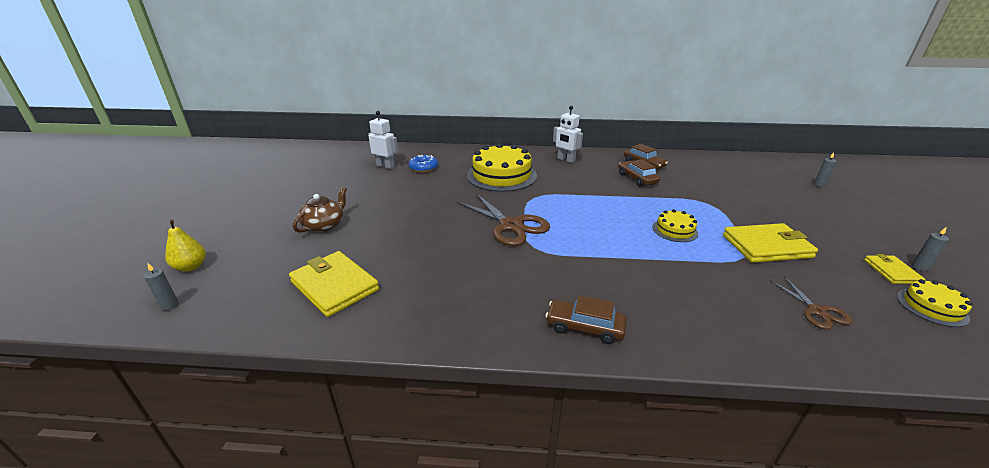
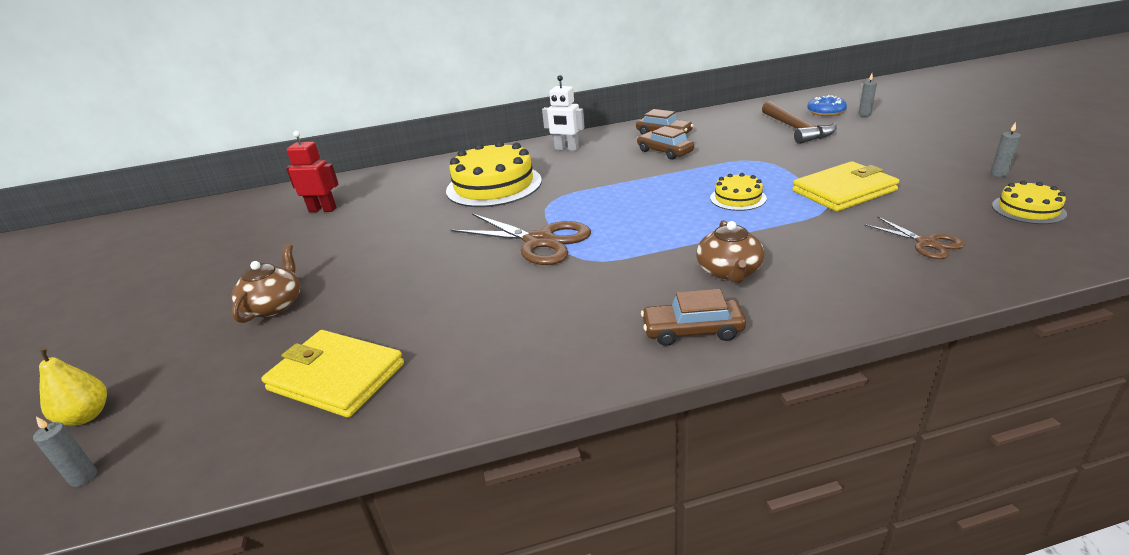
camera: 15 degrees left, 0 degrees up
white robot [368,111,398,169] -> red robot [286,131,339,212]
blue donut [409,155,438,172] -> blue donut moved to [807,95,847,116]
yellow wallet [864,254,925,284] -> none
none -> brown teapot [696,220,765,283]
none -> brown hammer [762,101,837,144]

